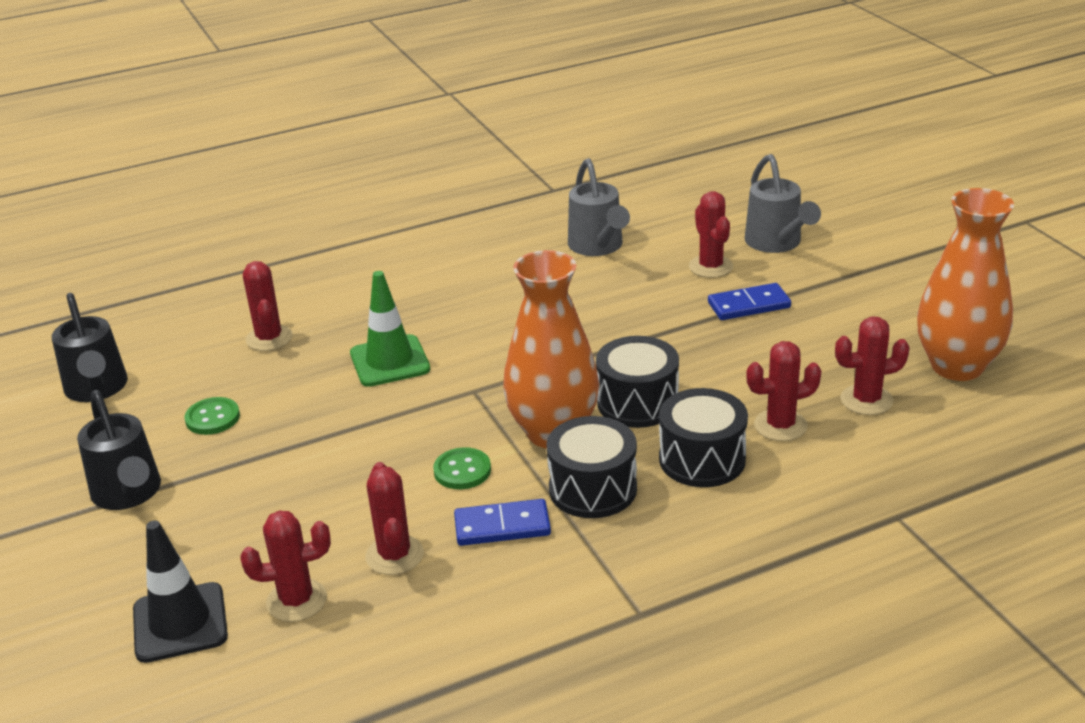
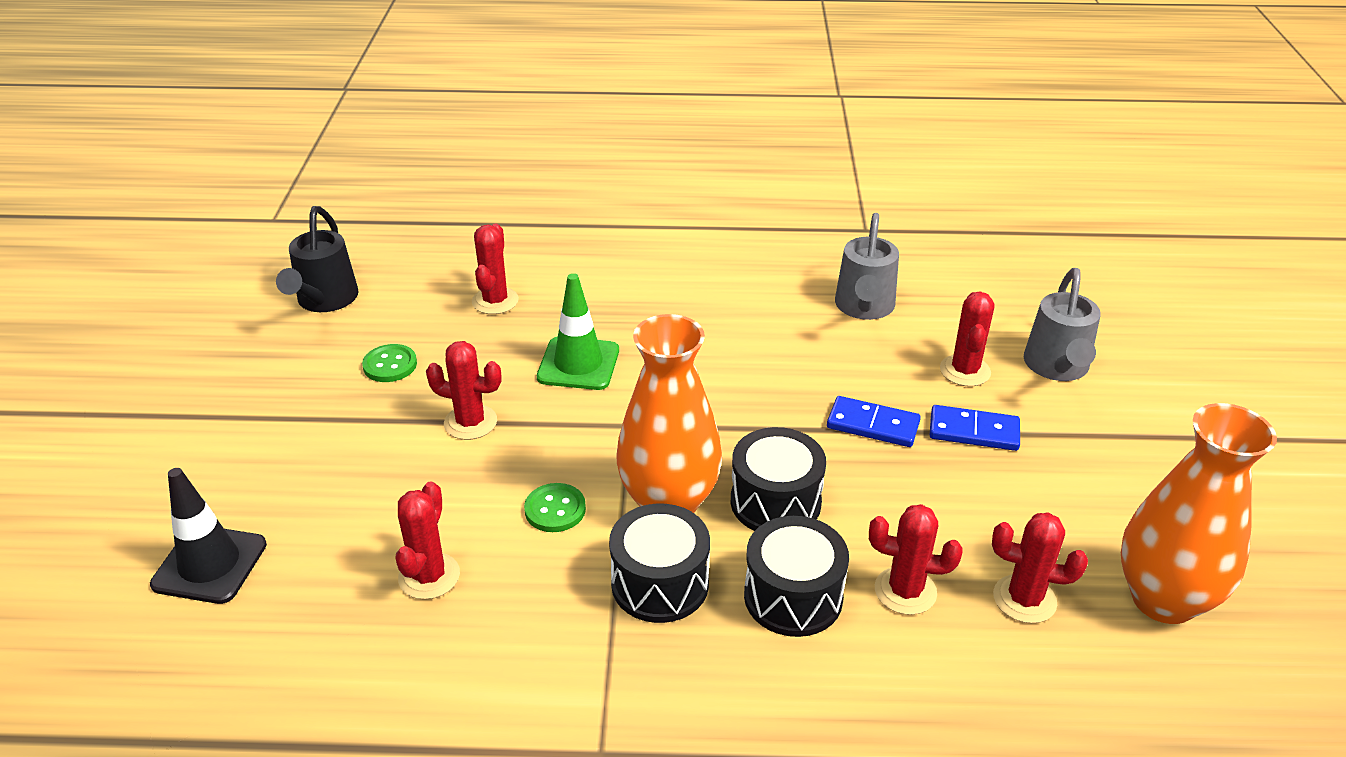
camera: 25 degrees right, 5 degrees up
black watering can [77,390,161,510] -> none
red cactus [240,510,331,622] -> red cactus moved to [426,341,501,440]
blue domino [454,499,551,546] -> blue domino moved to [827,396,921,447]

